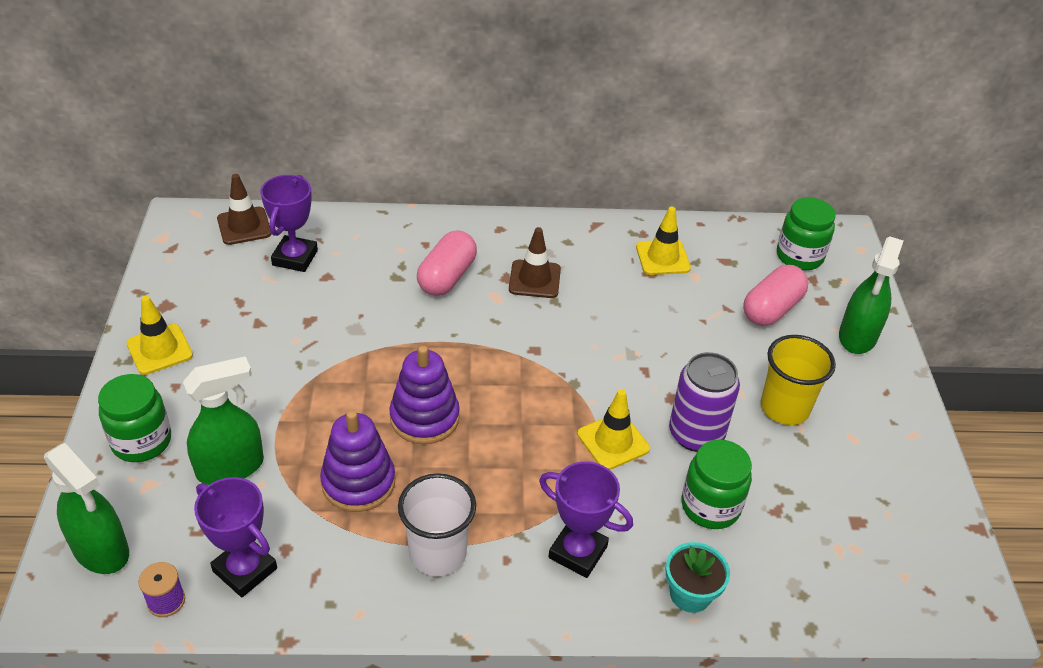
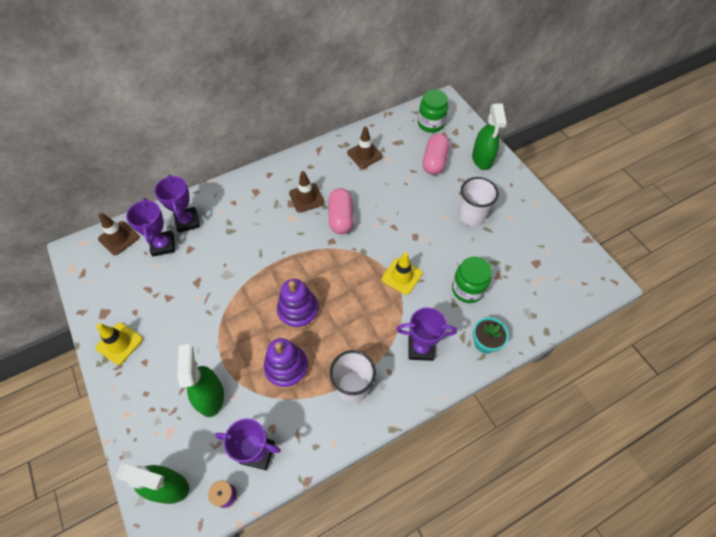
camera: 25 degrees left, 15 degrees up
green jar [98,374,171,462] -> none
green spray bottle [183,356,264,485] -> green spray bottle turned 45 degrees counterclockwise [177,344,224,417]
pink capsule [417,230,477,296] -> pink capsule moved to [328,188,353,234]
yellow traffic cone [636,207,691,275] -> brown traffic cone [347,126,383,168]
purple can [669,352,740,452] -> none
yellow cup [761,335,836,425] -> white cup [458,177,499,227]
none -> purple trophy [154,175,200,233]

